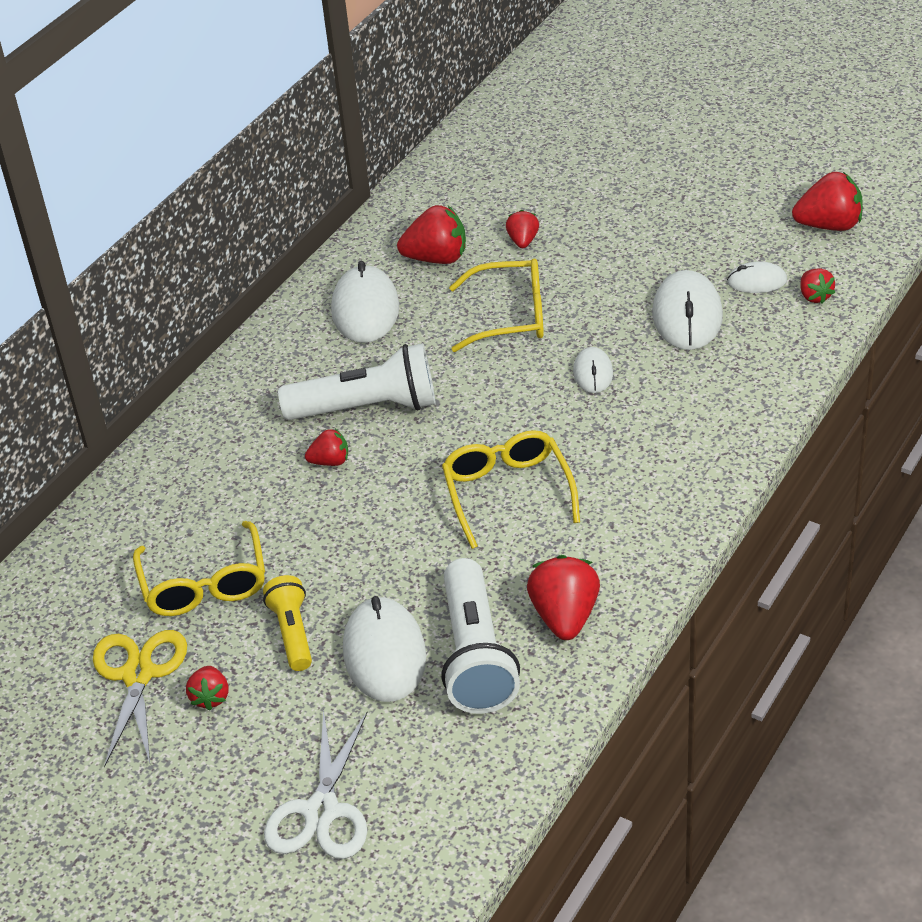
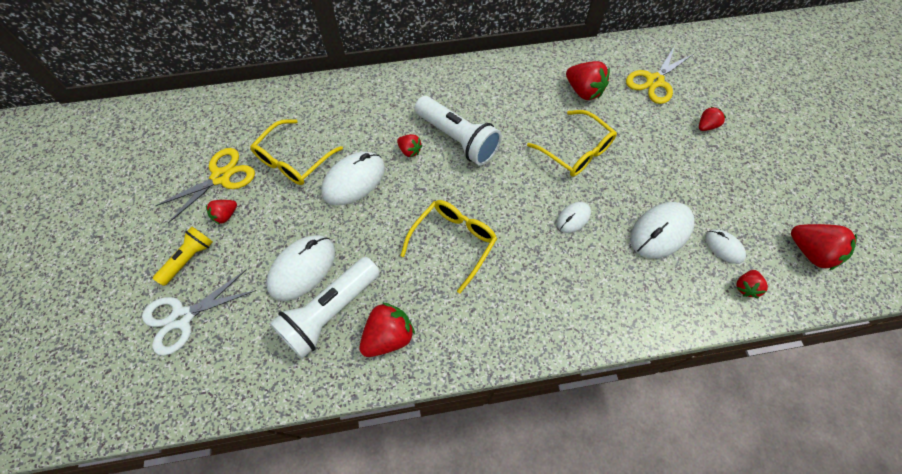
camera: 45 degrees right, 20 degrees up
yellow flashlight [263,575,312,671] -> yellow flashlight moved to [153,226,213,286]
white mouse [331,261,399,343] -> white mouse moved to [321,152,385,206]
red strawberry [506,210,539,248] -> red strawberry moved to [699,107,726,131]
none -> yellow scissors [626,45,693,104]

